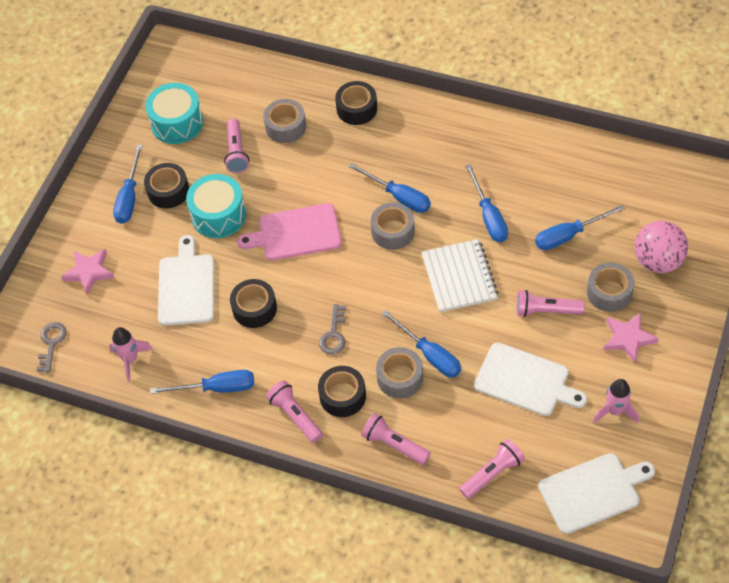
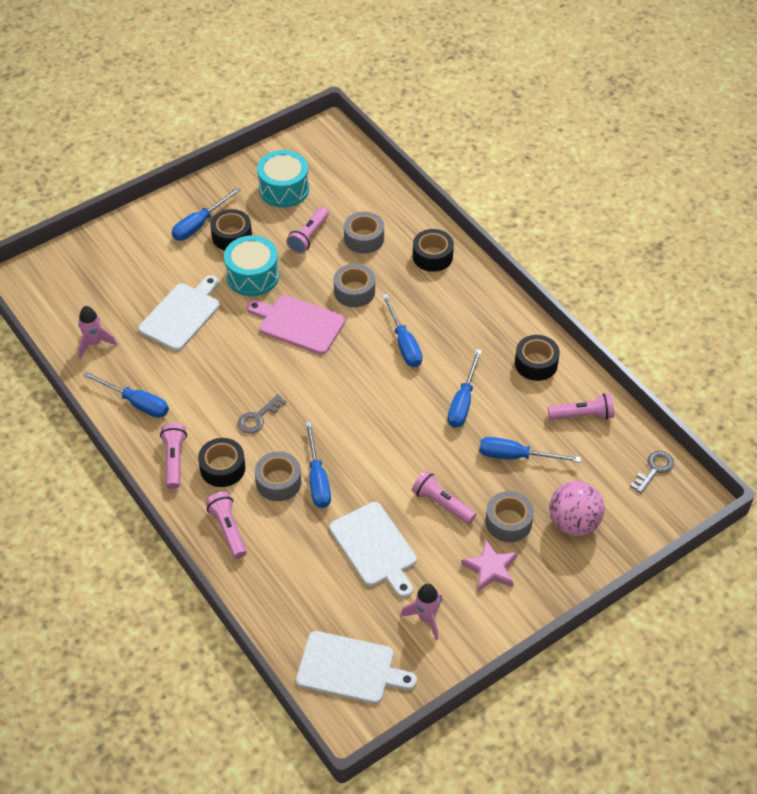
camera: 30 degrees right, 5 degrees down
grey key [37,322,67,373] -> grey key moved to [630,451,674,494]
pink star [61,249,115,296] -> none
black tape [230,279,277,328] -> black tape moved to [515,335,560,381]
grey tape [370,202,415,250] -> grey tape moved to [334,264,375,307]
white notebook [422,239,498,312] -> none
pink flashlight [459,439,525,499] -> pink flashlight moved to [548,393,614,420]

